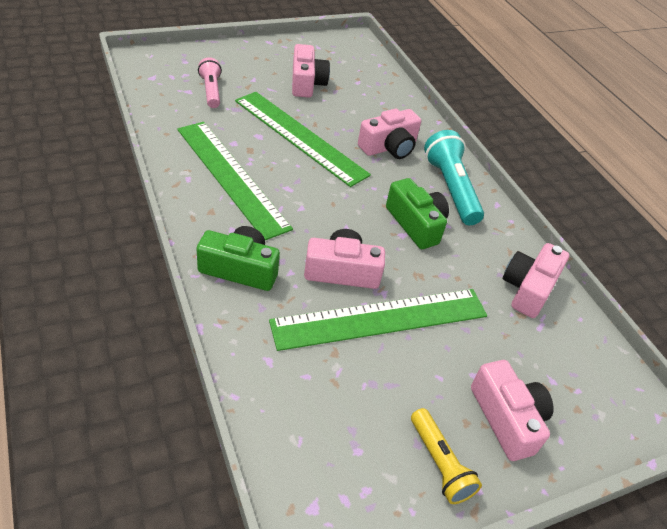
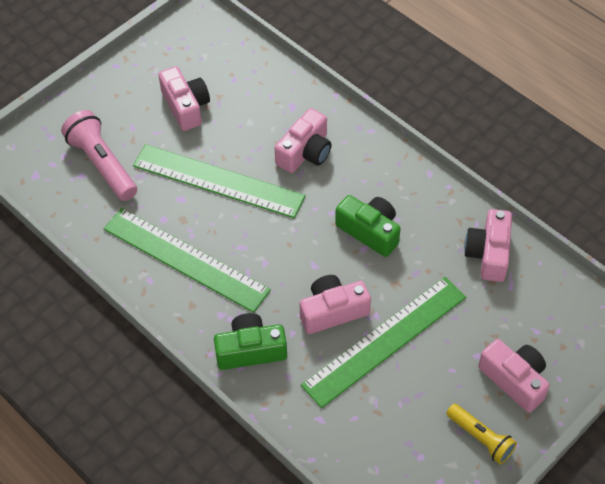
camera: 15 degrees left, 10 degrees up
pink flashlight [198,57,222,108] -> pink flashlight [61,110,137,201], size x1.59
turquoise flashlight [424,130,484,225] -> none

